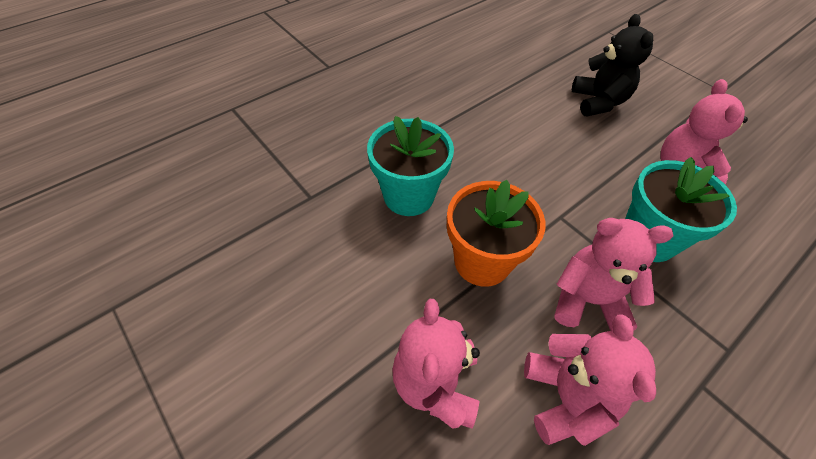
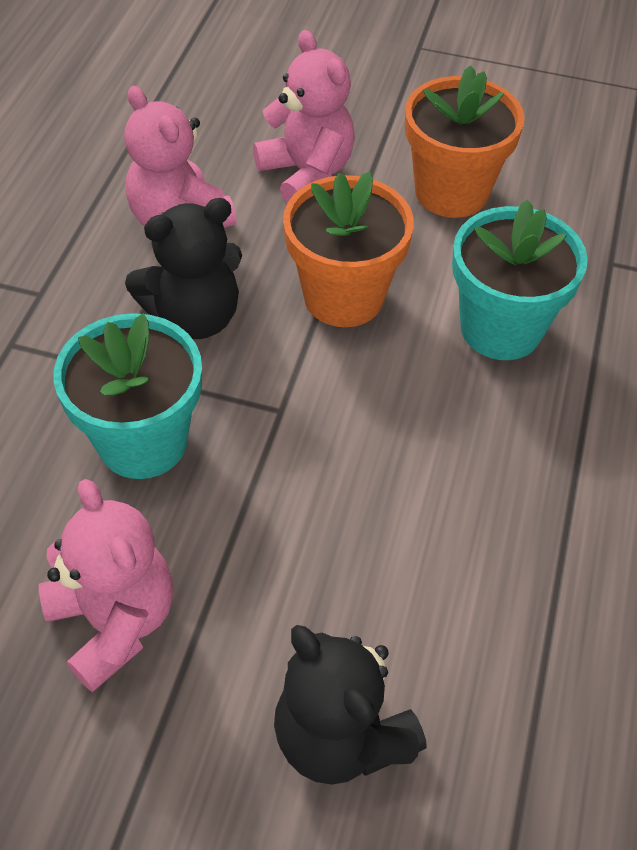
camera: 145 degrees right, 0 degrees up
pink teddy bear [555,218,673,331] -> black teddy bear [125,198,242,339]
none -> orange flower pot [405,65,525,218]

